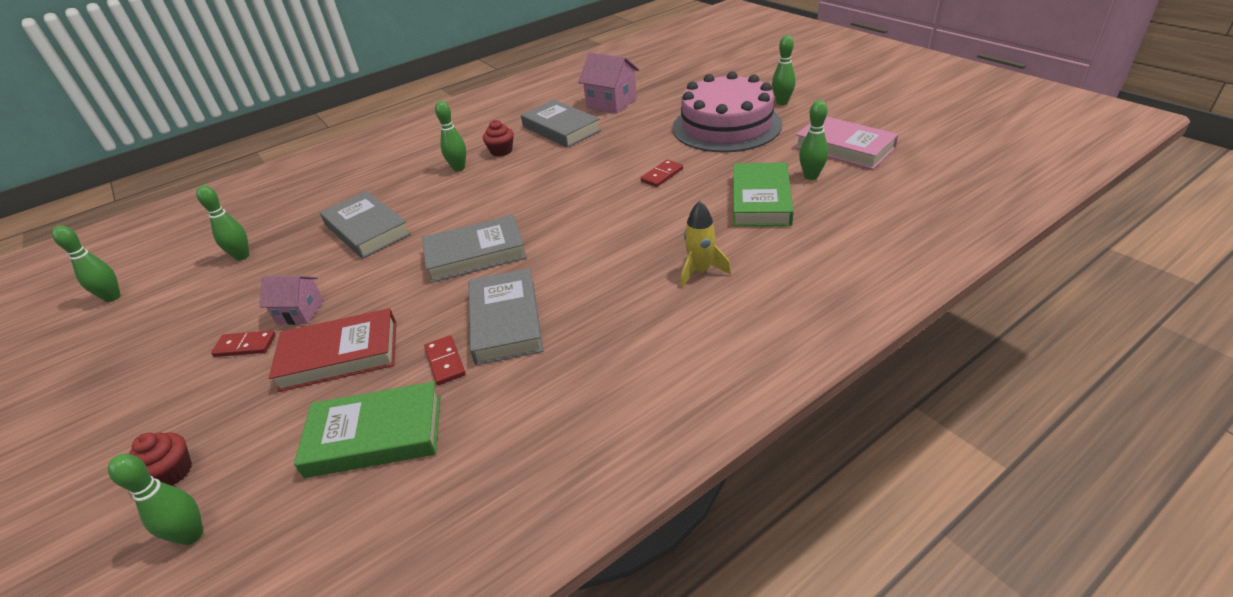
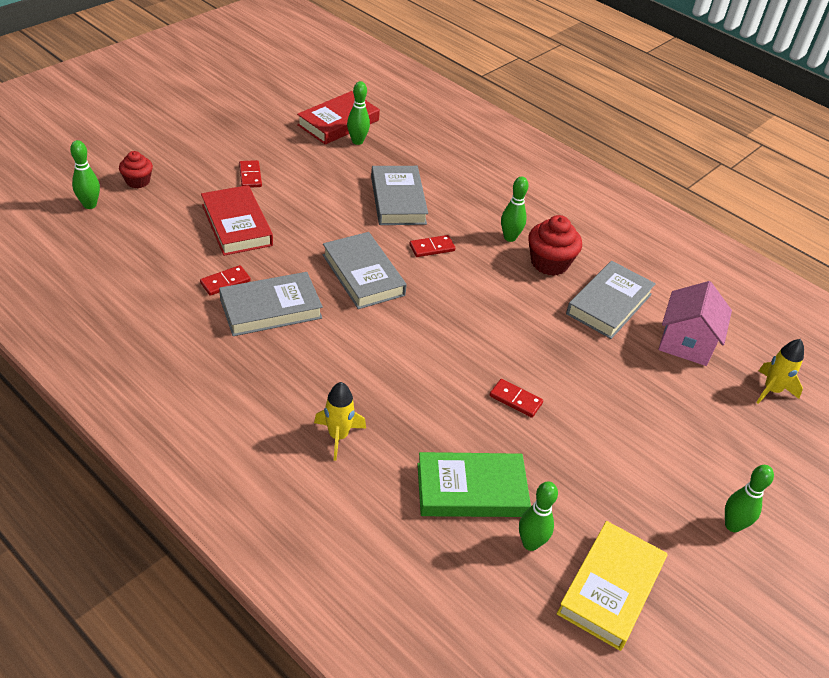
camera: 70 degrees right, 5 degrees up
green bowling pin [52,225,121,302] -> none
pink house [259,276,324,325] -> none
green book [294,382,440,478] -> none
grey book [320,191,411,259] -> grey book turned 45 degrees counterclockwise [371,166,428,225]
red cupcake [483,120,514,157] -> red cupcake [528,215,582,276], size x1.59
pink cake [673,71,782,153] -> none
pink book [795,116,899,169] -> yellow book [557,521,667,651]
none -> red book [297,91,380,145]
none -> red domino [410,235,455,257]
none -> yellow rocket [756,339,804,404]

